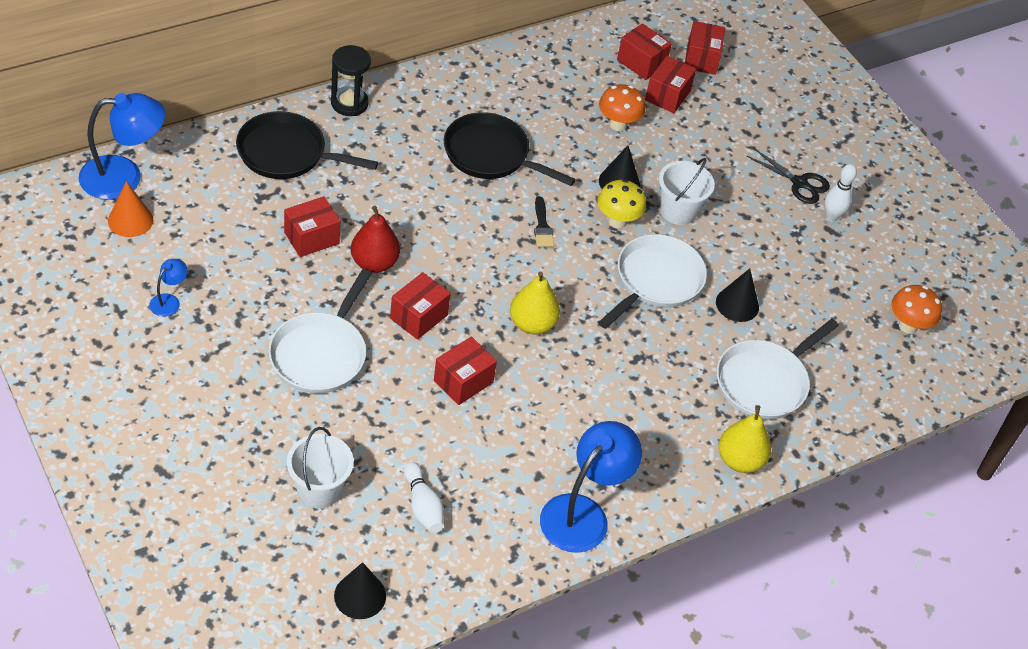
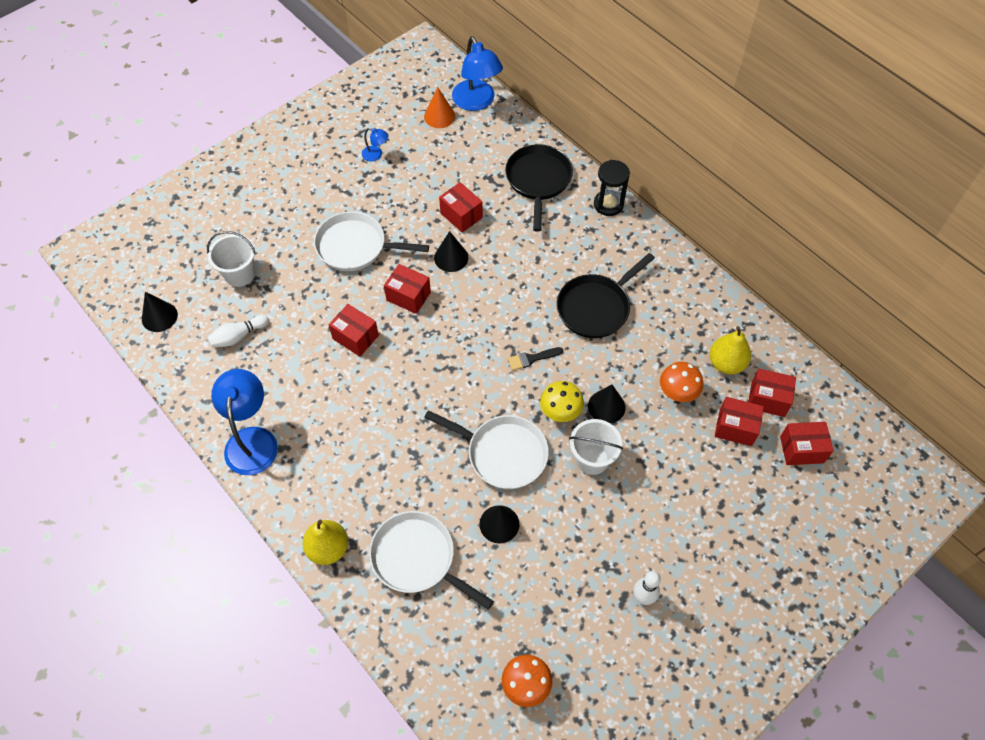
camera: 85 degrees right, 10 degrees up
red pear [351,206,400,273] -> black cone [434,231,468,272]
black pan [444,112,576,186] -> black pan turned 150 degrees counterclockwise [557,253,655,338]
yellow pear [510,271,560,335] -> yellow pear moved to [709,326,751,374]
blue lamp [540,421,642,553] -> blue lamp turned 120 degrees counterclockwise [211,369,278,475]
red box [617,23,672,80] -> red box turned 75 degrees clockwise [749,369,796,417]
black scissors [747,148,830,204] -> none

